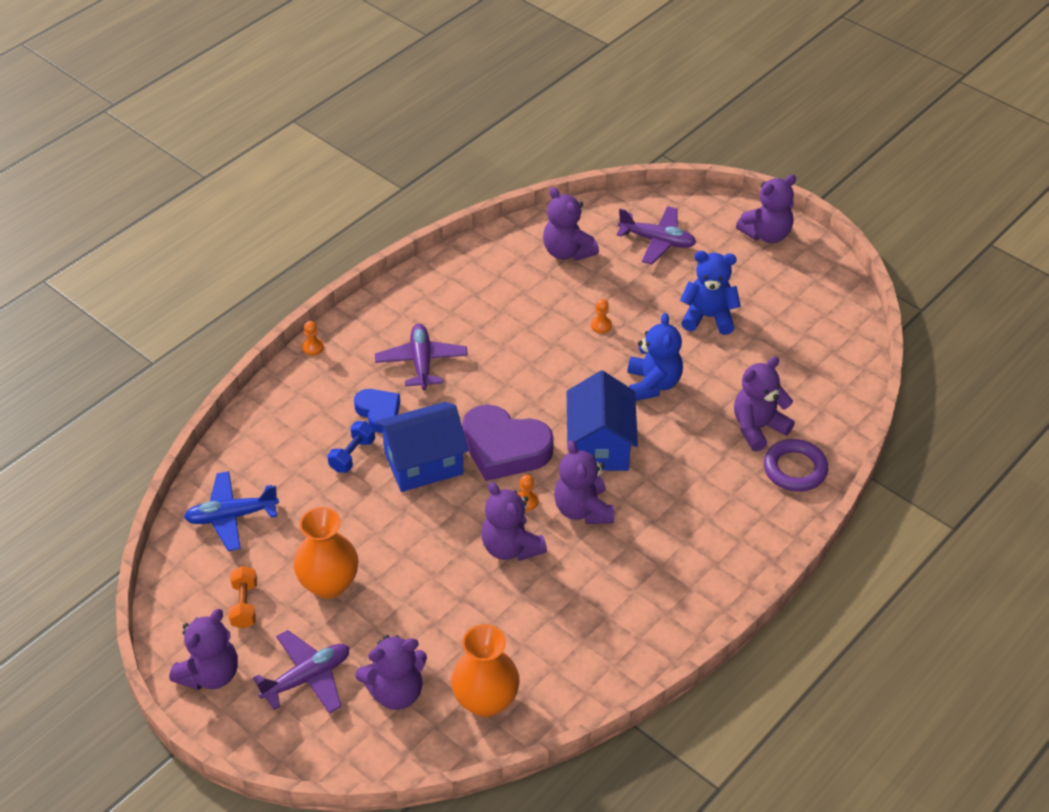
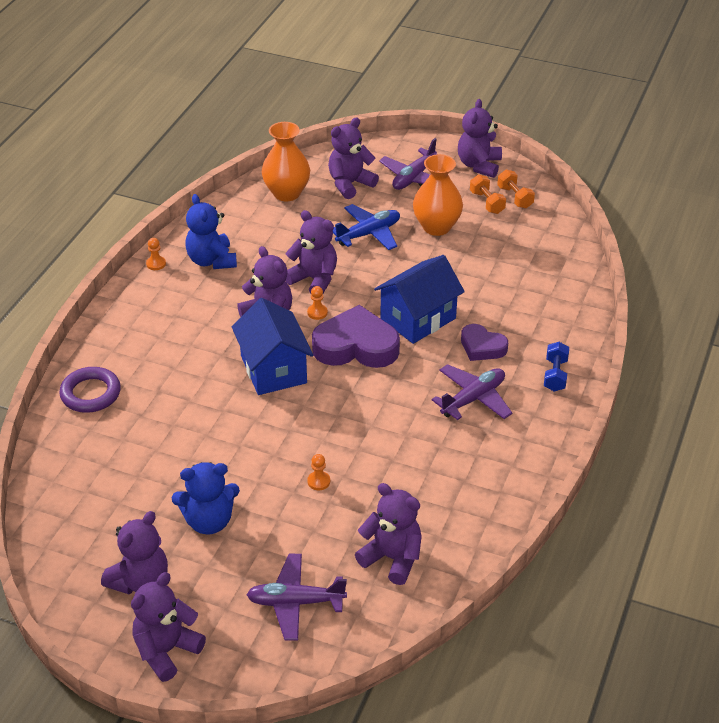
camera: 160 degrees right, 5 degrees down
blue plane [184,471,279,551] -> blue plane moved to [333,204,400,250]
orange pawn [302,321,324,356] -> orange pawn moved to [146,238,166,270]
blue dumbbell [328,421,375,472] -> blue dumbbell moved to [544,342,569,391]
blue heart [354,389,400,433] -> purple heart [461,324,508,361]
purple plane [375,324,468,390] -> purple plane turned 105 degrees counterclockwise [432,364,512,420]
blue teddy bear [627,313,683,401] -> blue teddy bear moved to [185,194,237,269]
purple teddy bear [734,357,795,452] -> purple teddy bear moved to [101,511,168,594]
none -> orange dumbbell [497,169,535,209]

